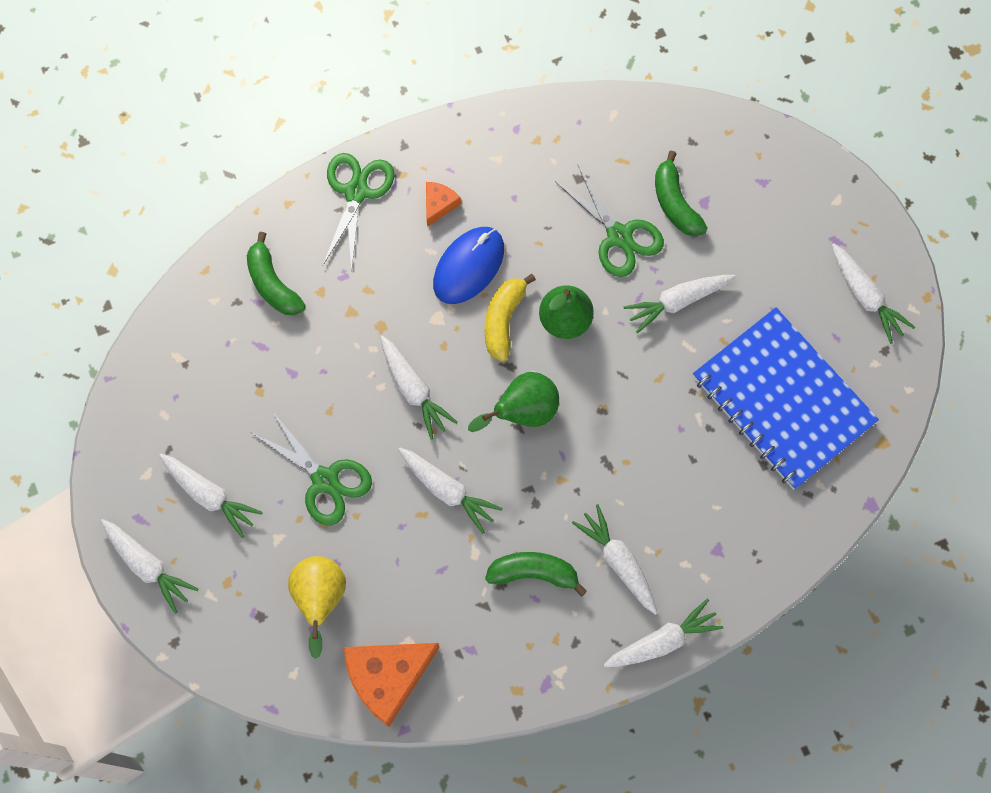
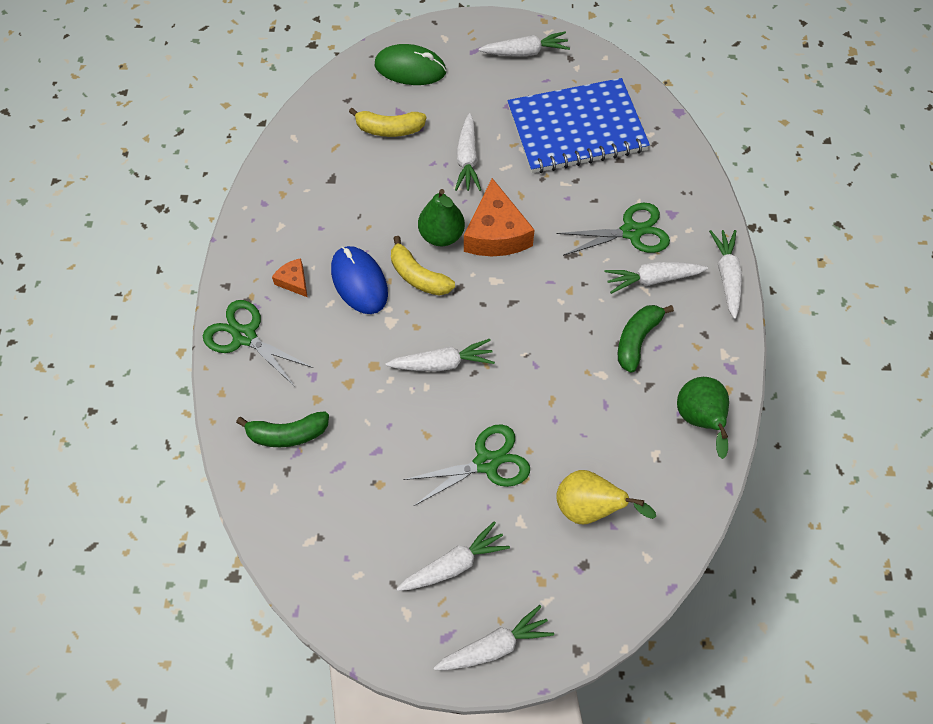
camera: 65 degrees left, 10 degrees down
orange cheese [344,643,440,727] -> orange cheese moved to [464,178,535,256]
white carrot [398,447,503,534] -> none
green pear [468,372,559,432] -> green pear moved to [677,377,729,459]
green scissors [555,165,664,277] -> green scissors moved to [556,203,670,256]
green banana [655,150,708,236] -> yellow banana [349,108,426,137]
none -> green mouse [375,44,446,85]

